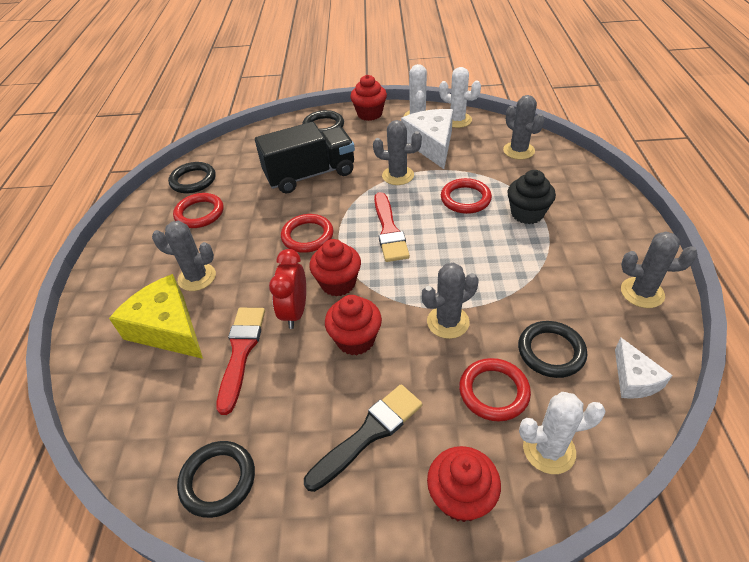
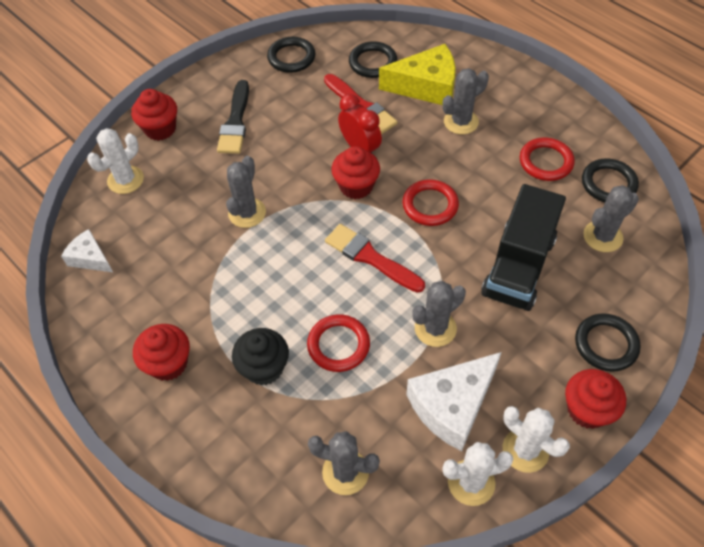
camera: 135 degrees right, 10 degrees up
red cupcake [325,295,382,355] -> red cupcake moved to [133,324,190,381]
white cheese [401,109,453,169] -> white cheese turned 105 degrees clockwise [406,352,502,451]
red ring [459,358,531,421] -> none
black ring [518,321,587,378] -> black ring moved to [349,41,397,78]
grey cactus [621,232,698,308] -> grey cactus moved to [583,185,639,252]

